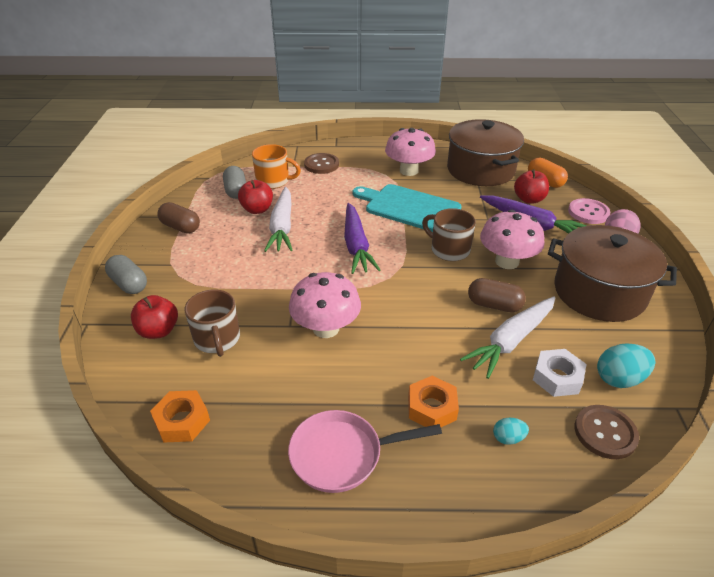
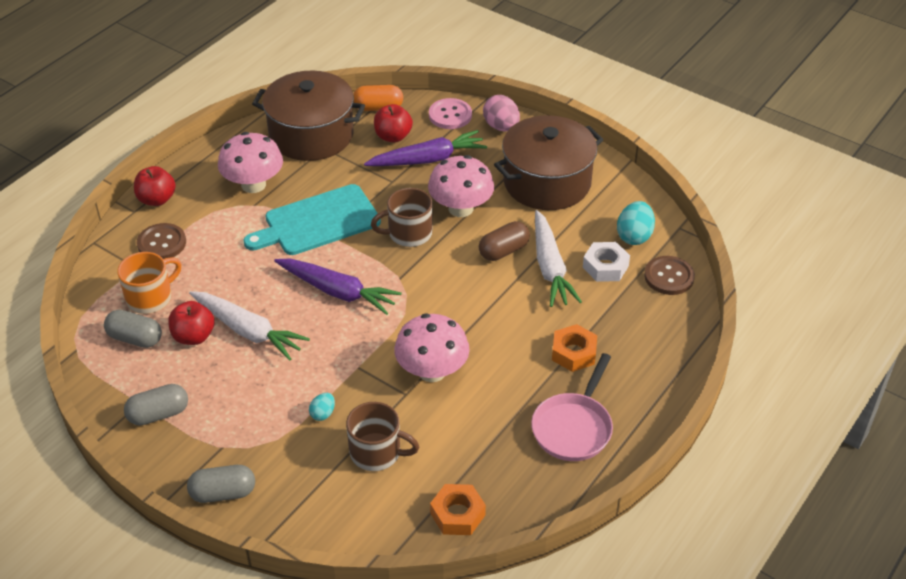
camera: 55 degrees left, 5 degrees up
red apple [131,295,178,339] -> red apple moved to [134,166,176,206]
brown capsule [157,202,200,233] -> grey capsule [124,384,188,426]
turquoise egg [493,418,529,445] -> turquoise egg moved to [309,393,335,421]

